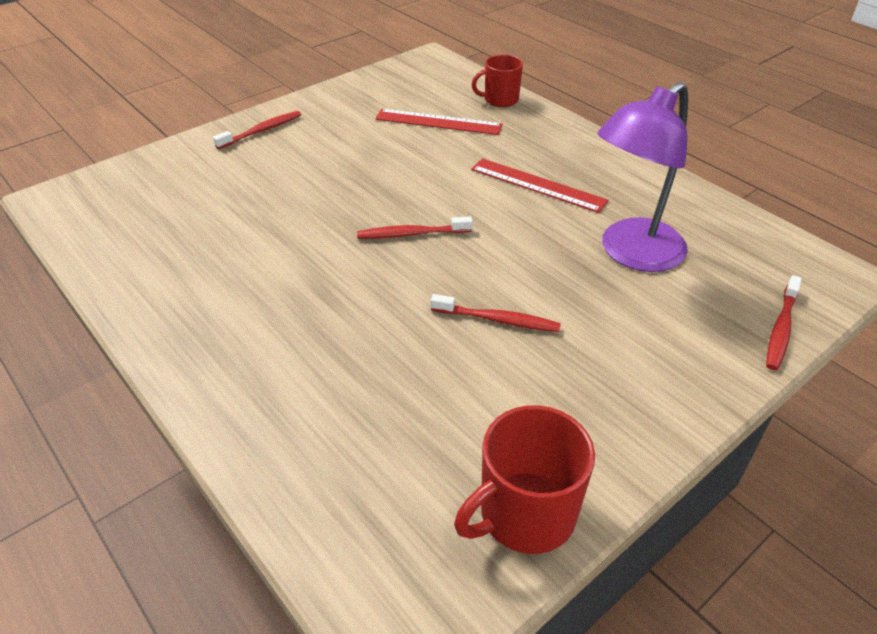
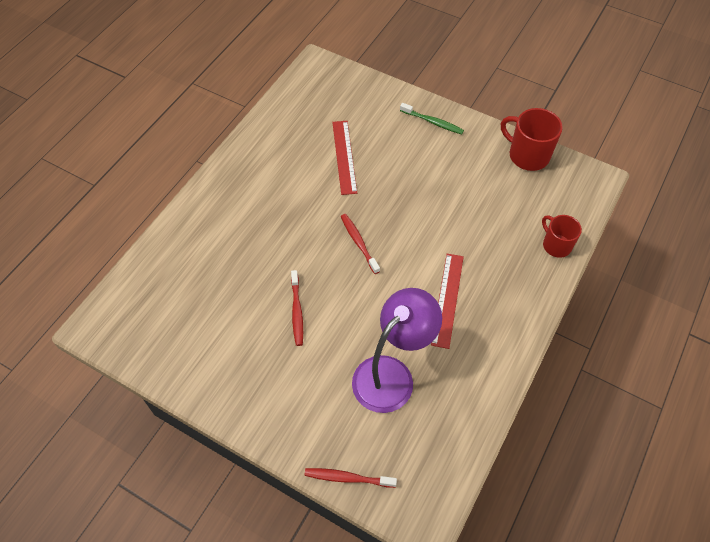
camera: 70 degrees right, 15 degrees up
red toothbrush [213,111,301,149] -> green toothbrush [400,103,464,134]
red ruler [375,109,503,135] -> red ruler moved to [332,121,357,195]
red mug [454,405,595,554] -> red mug moved to [501,108,563,171]
purple lamp [597,82,688,272] -> purple lamp turned 105 degrees clockwise [352,288,442,413]

